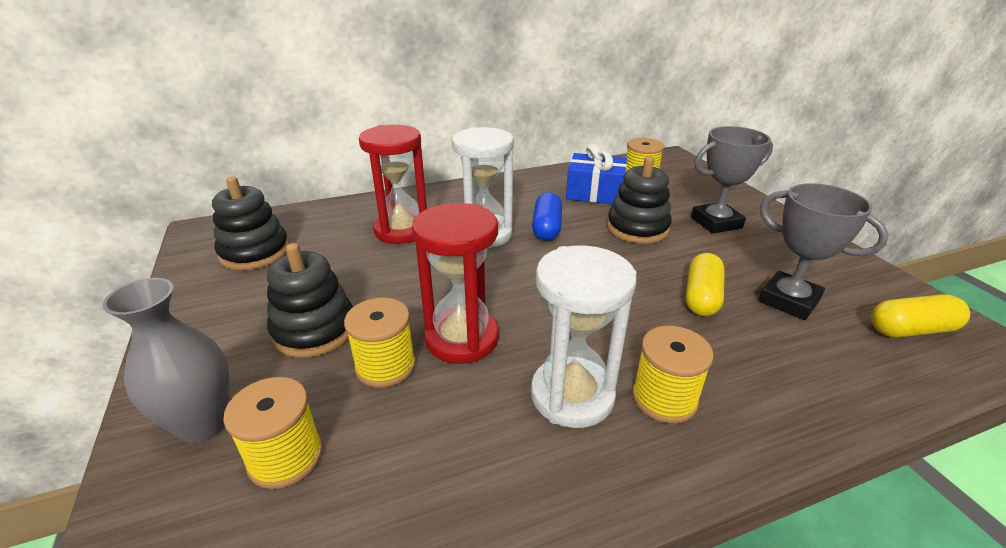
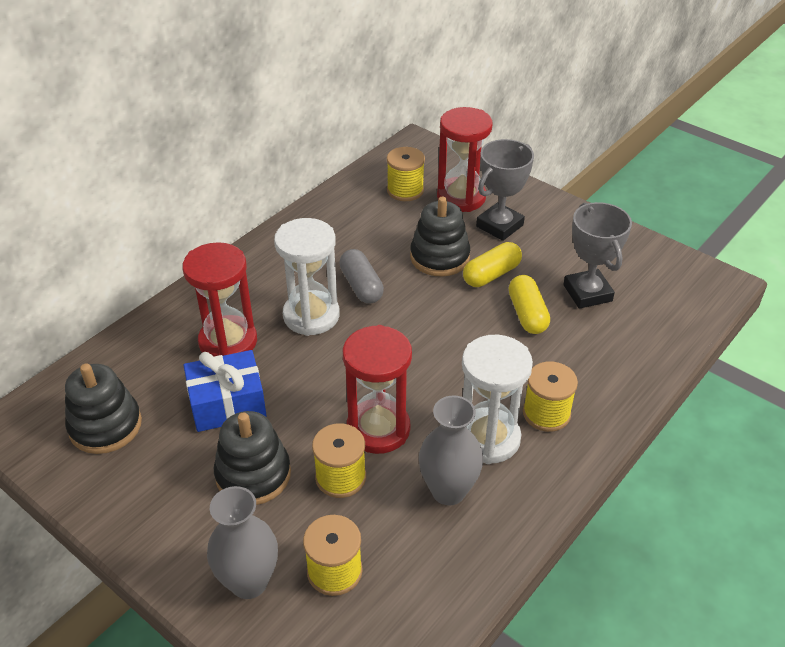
camera: 30 degrees left, 10 degrees up
blue capsule [532,192,562,241] -> grey capsule [339,249,384,304]
blue gift [566,144,627,204] -> blue gift moved to [184,350,267,432]
grey trophy [758,183,889,320] -> grey trophy turned 60 degrees clockwise [563,202,632,309]
yellow capsule [871,294,970,337] -> yellow capsule moved to [463,242,522,287]
none -> grey vase [419,395,483,505]
none -> red hourglass [437,107,493,212]

